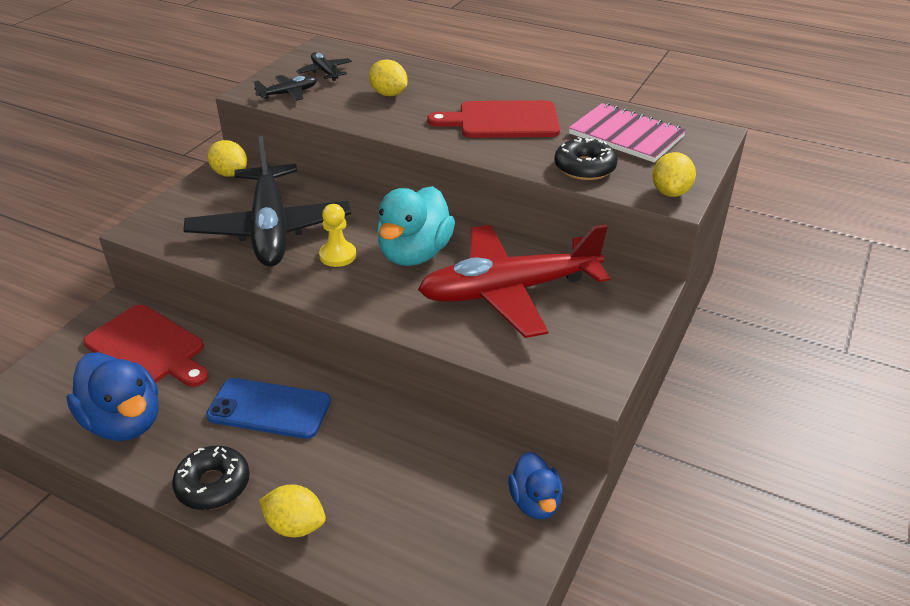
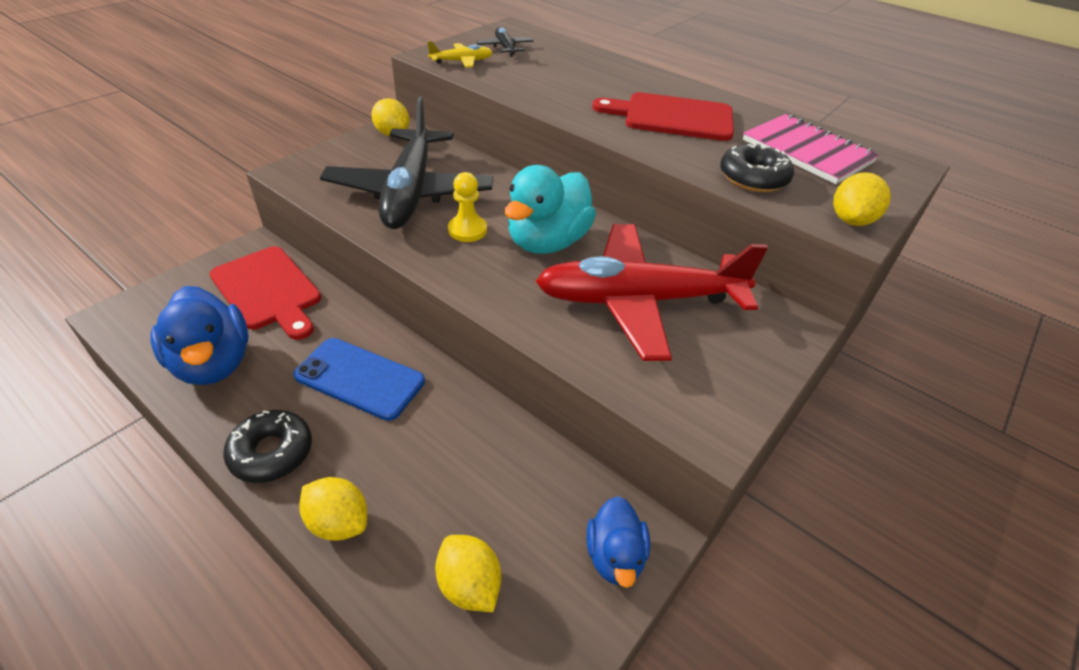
camera: 10 degrees right, 5 degrees up
black plane [254,75,317,101] -> yellow plane [427,41,493,68]
yellow lemon [369,59,407,96] -> yellow lemon moved to [435,535,501,612]

